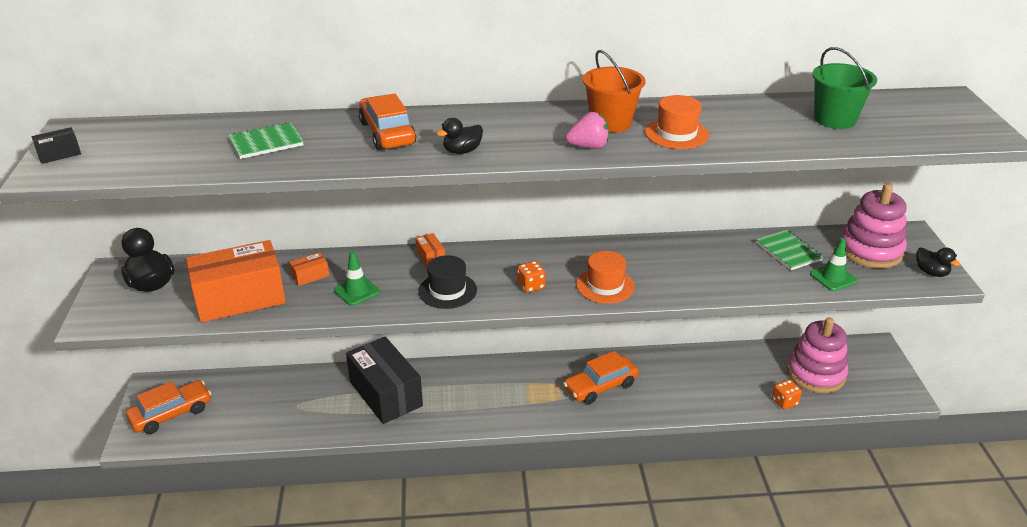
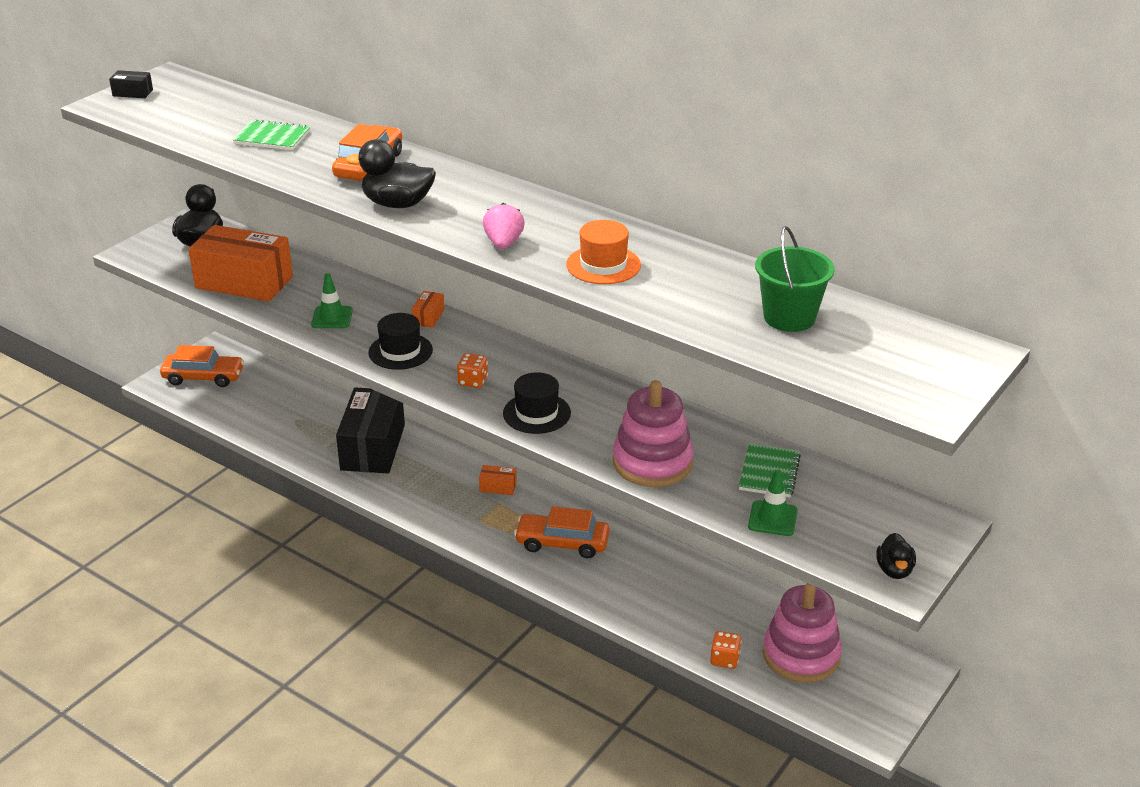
camera: 40 degrees right, 0 degrees up
orange box [289,252,329,286] -> orange box moved to [479,465,517,495]
black duck [436,118,483,154] -> black duck [346,139,436,208], size x1.65
pink strawberry [565,112,609,149] -> pink strawberry turned 120 degrees counterclockwise [483,203,525,249]
orange hat [576,251,635,304] -> black hat [503,372,571,434]
orange bucket [583,50,646,133] -> none
pink stacking toy [841,184,907,268] -> pink stacking toy moved to [613,380,694,487]

